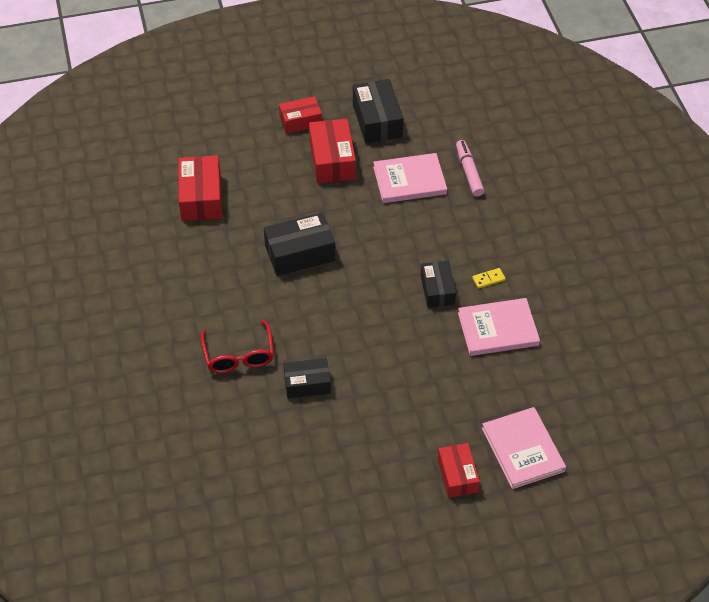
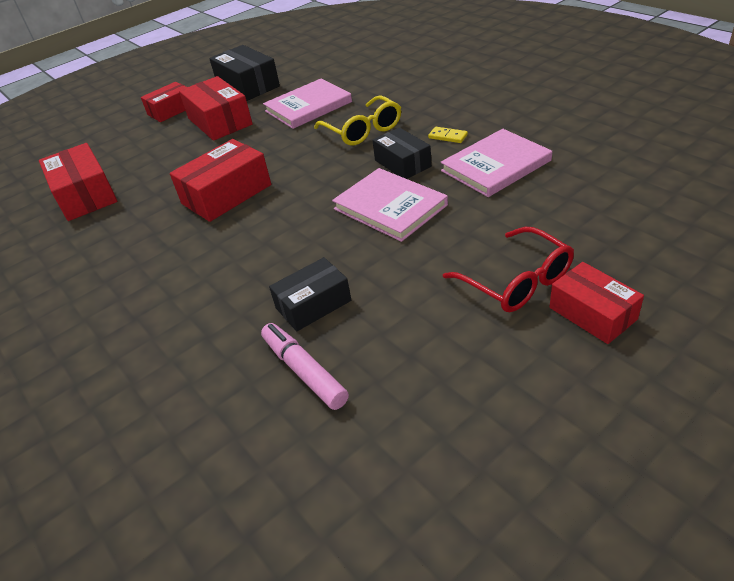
camera: 20 degrees left, 10 degrees down
red glasses [200,319,274,373] -> red glasses moved to [443,227,574,312]
black box [264,213,335,276] -> red box [170,139,271,222]
pink marker [456,140,484,197] -> pink marker moved to [261,323,349,410]
yellow domino [472,268,506,289] -> yellow domino turned 75 degrees clockwise [428,127,468,143]
pink book [482,407,566,489] -> pink book moved to [332,168,448,242]
none -> yellow glasses [314,95,401,145]

